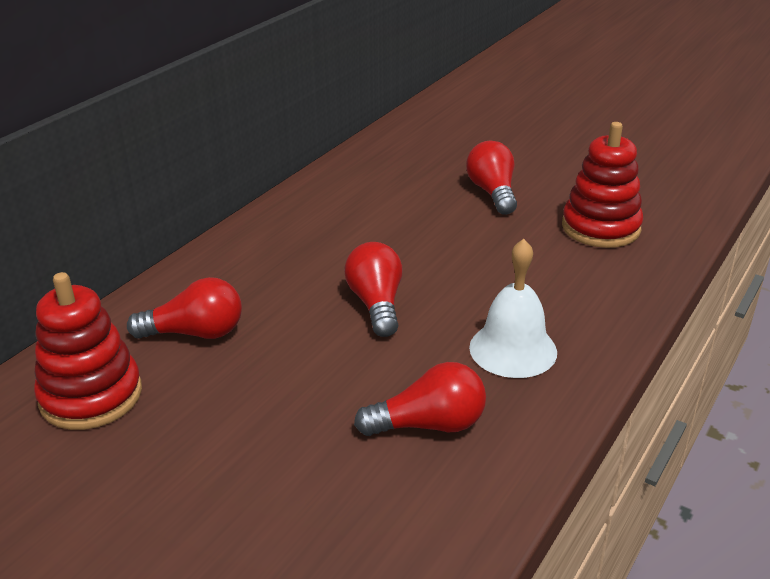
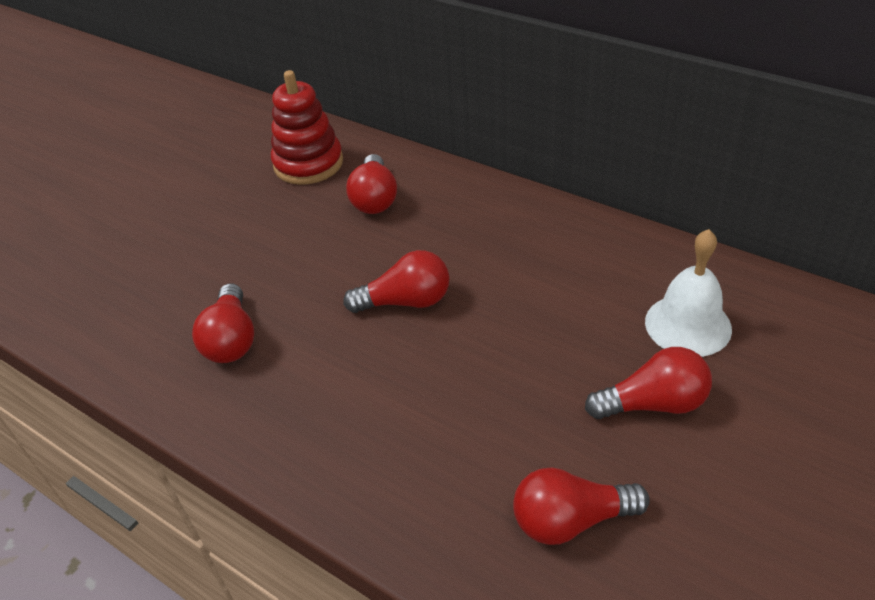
camera: 95 degrees right, 10 degrees up
white bell [469,239,557,378] -> white bell moved to [645,229,732,357]
red stacking toy [562,122,643,248] -> red light bulb [513,467,650,545]

